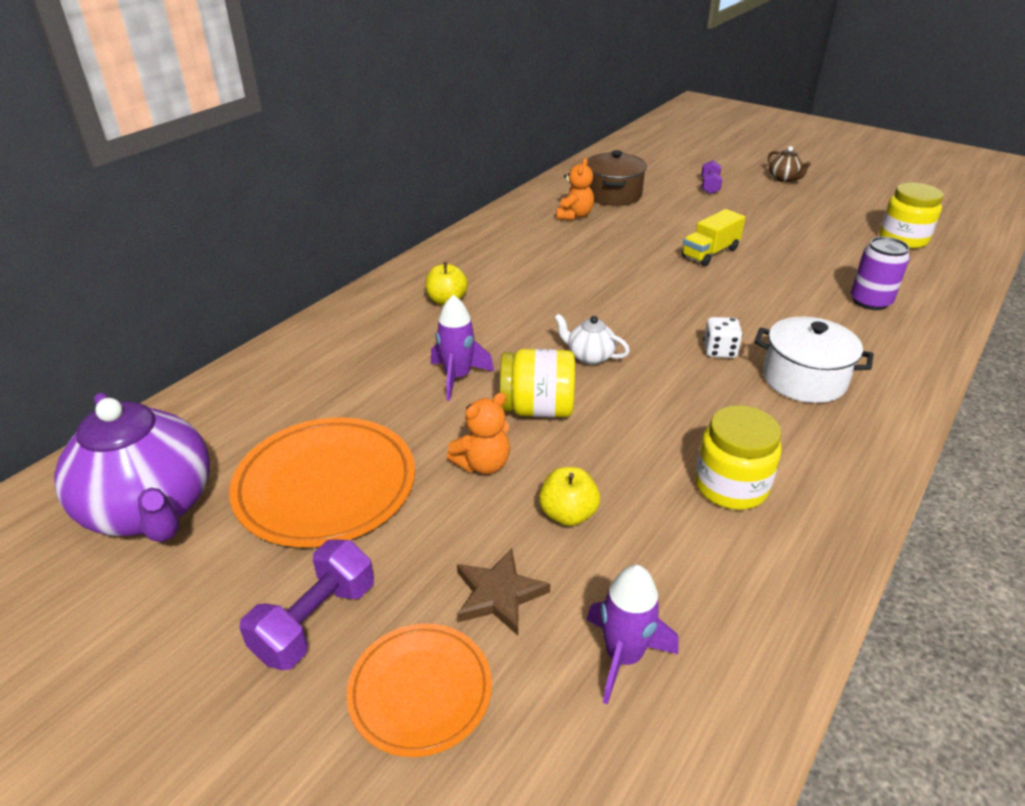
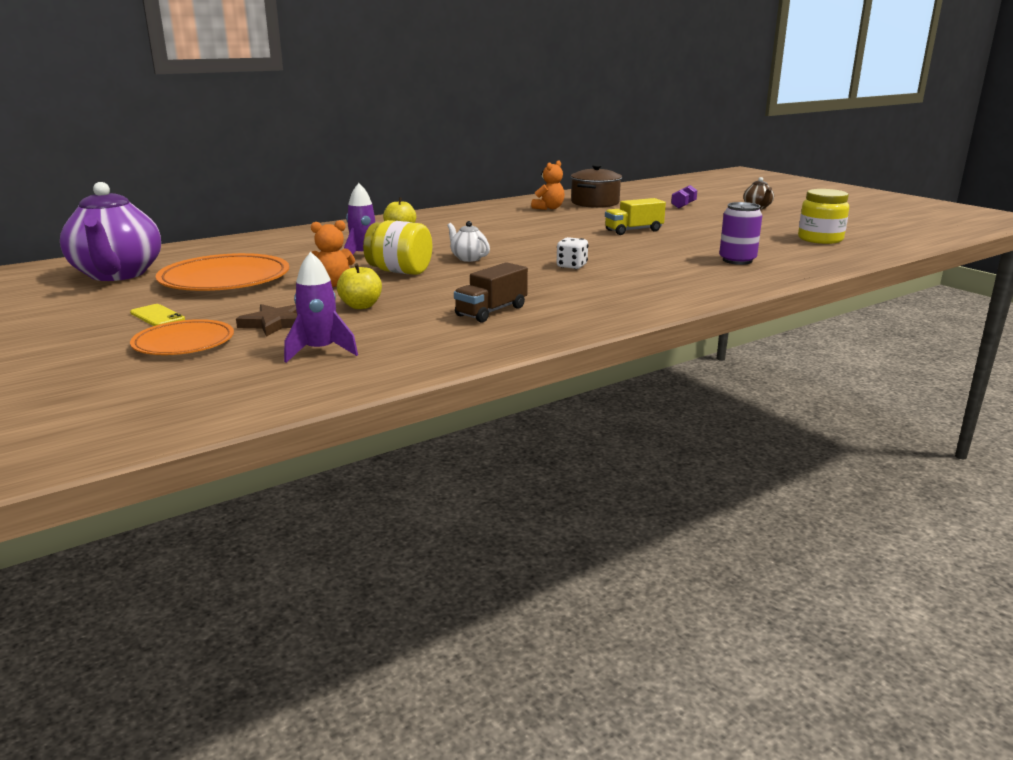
camera: 20 degrees right, 15 degrees down
purple dumbbell [239,540,374,670] -> yellow phone [130,304,185,326]
yellow jar [695,405,782,510] -> brown truck [454,262,528,323]
white pot [754,317,874,403] -> none

